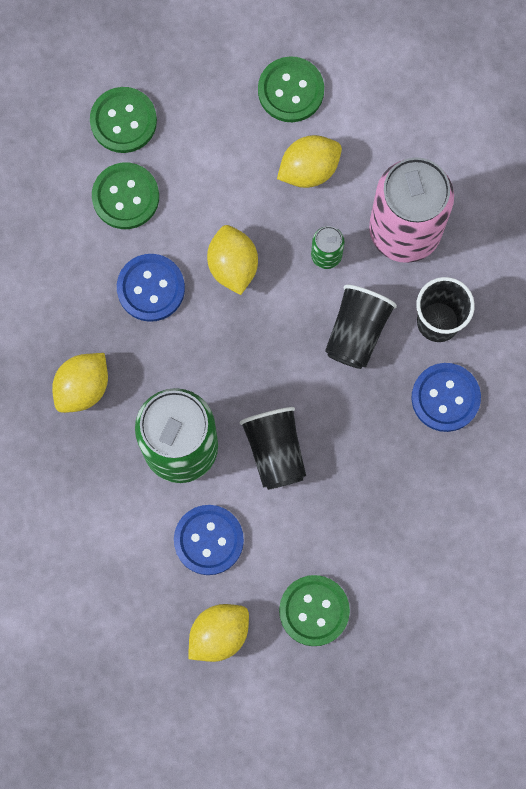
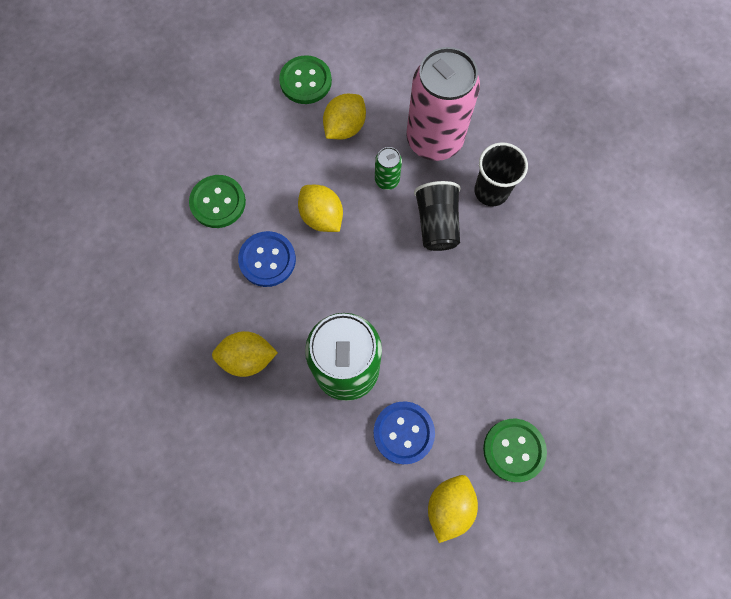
camera: 25 degrees left, 5 degrees down
yellow lemon [52,353,108,413] -> yellow lemon turned 75 degrees clockwise [212,331,278,377]
green button [90,87,157,153] -> none
black cup [240,407,306,490] -> none
blue button [411,363,481,432] -> none

